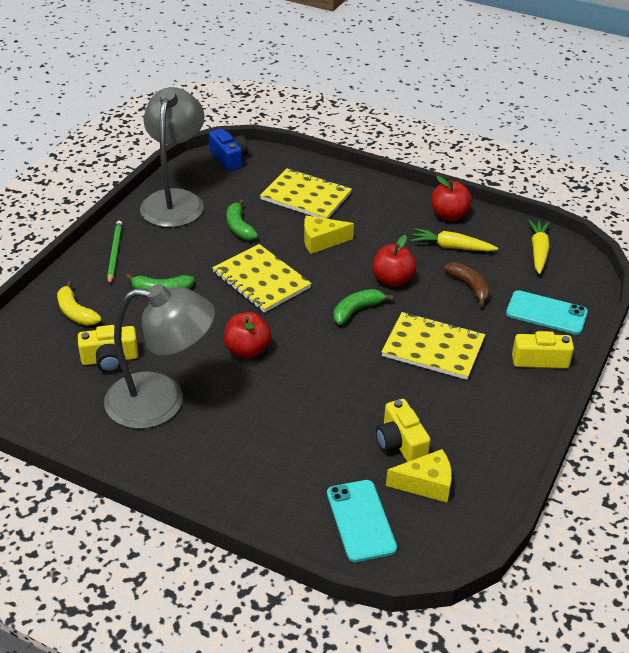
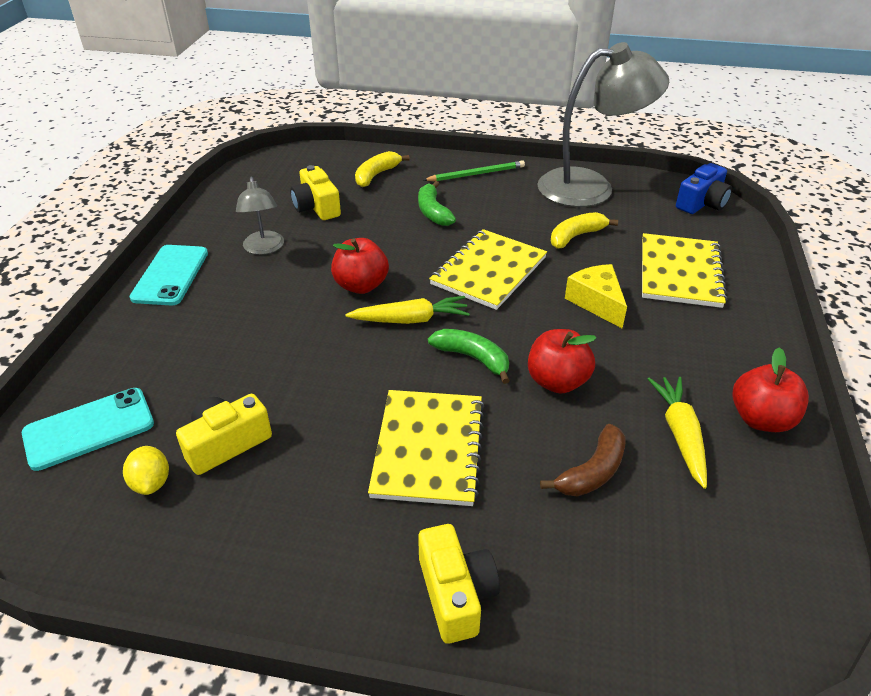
camera: 75 degrees right, 0 degrees up
grey lamp [104,284,215,429] -> grey lamp [236,177,284,255], size x0.50
green banana [227,199,258,240] -> yellow banana [551,212,618,249]
yellow cheese [386,449,452,502] -> yellow lemon [123,446,169,495]
turquoise phone [506,290,588,334] -> turquoise phone moved to [129,245,208,305]
yellow carrot [528,220,550,274] -> yellow carrot moved to [345,296,470,324]

